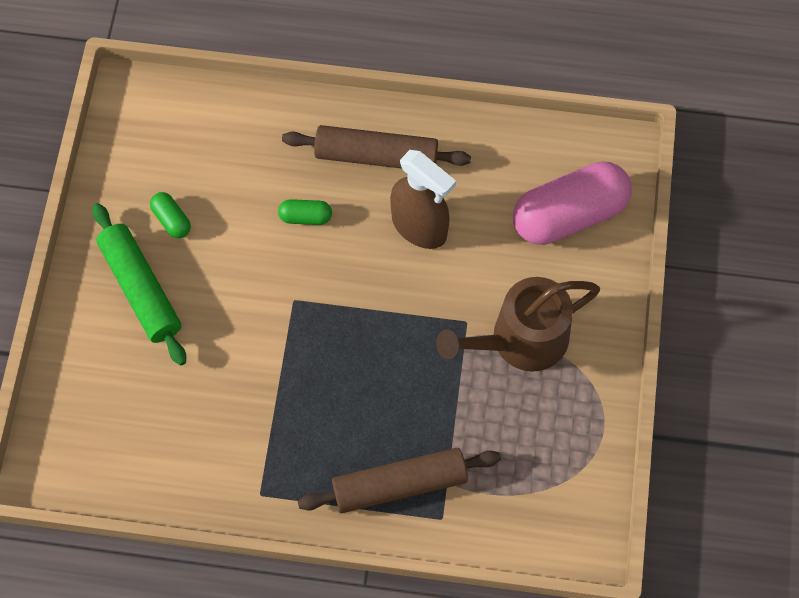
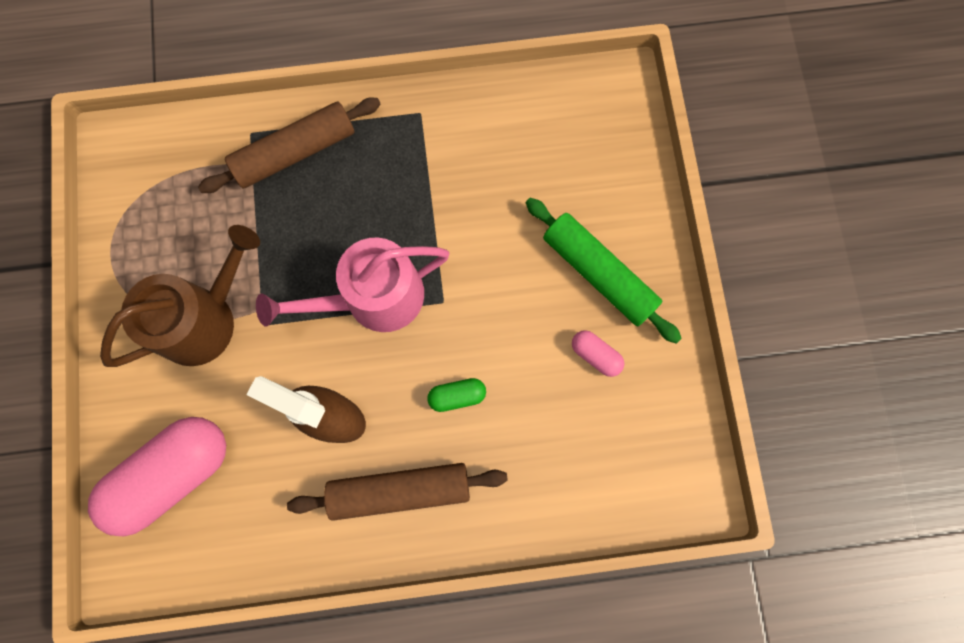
camera: 165 degrees right, 10 degrees up
green capsule [150,192,191,238] -> pink capsule [572,330,624,377]
none -> pink watering can [256,238,449,332]

